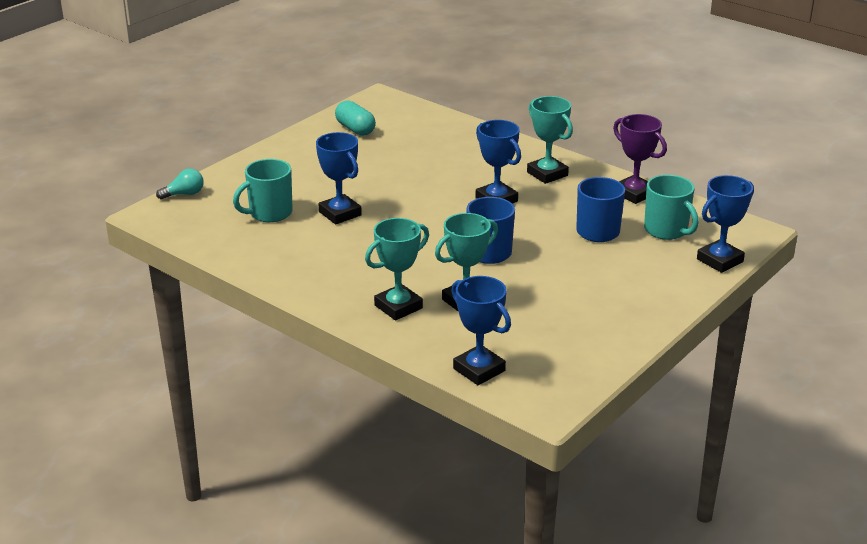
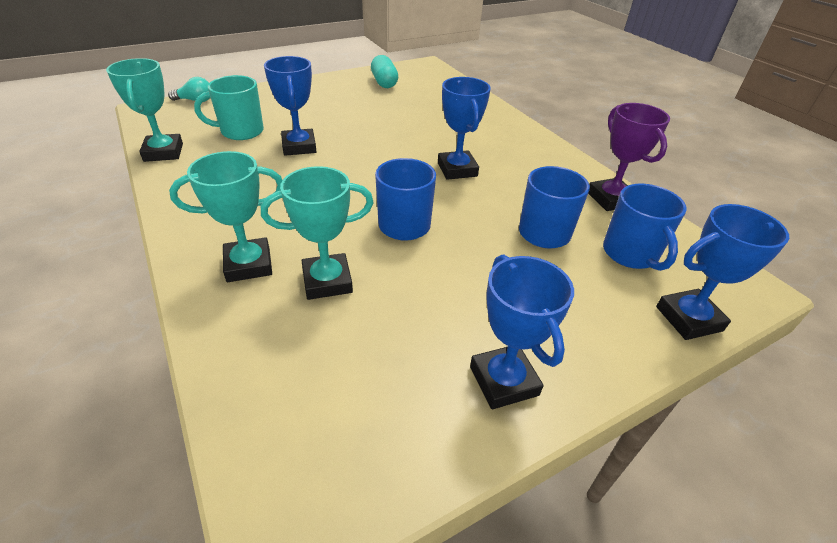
camera: 20 degrees right, 10 degrees up
blue trophy [451,276,511,385] -> blue trophy moved to [470,254,574,409]
turquoise trophy [527,96,573,184] -> turquoise trophy moved to [106,58,183,162]
turquoise mug [644,175,699,240] -> blue mug [603,184,687,271]

